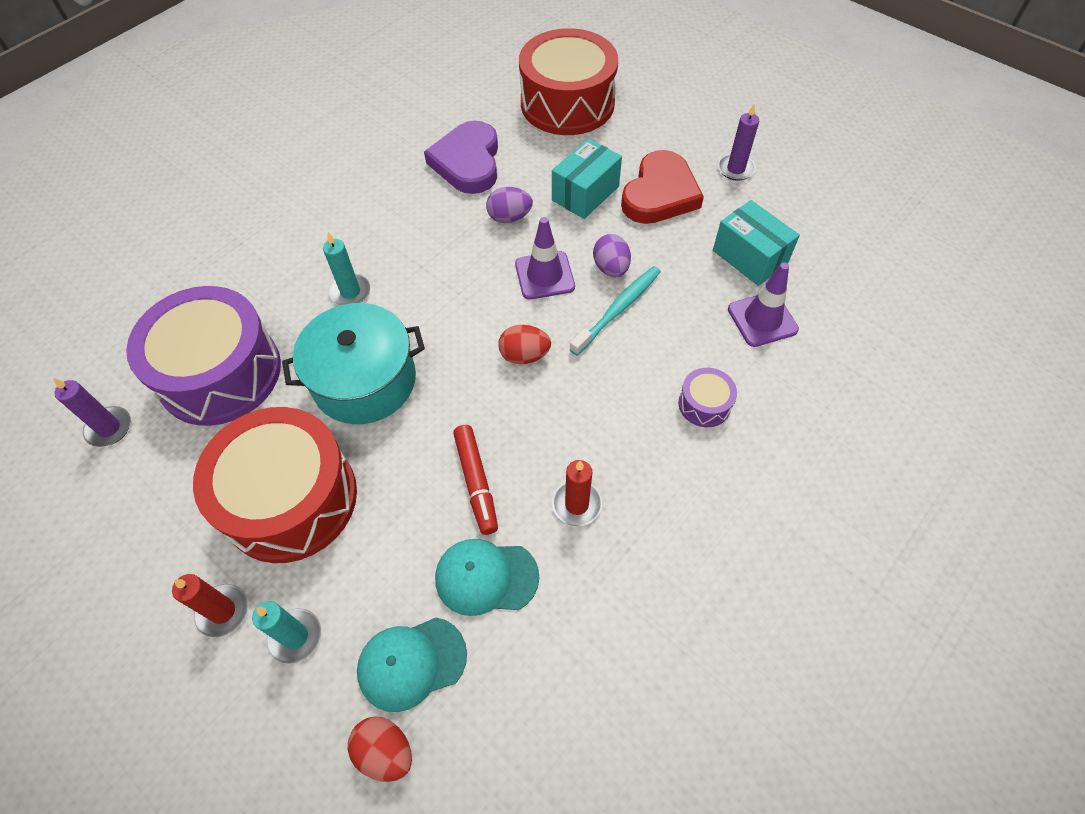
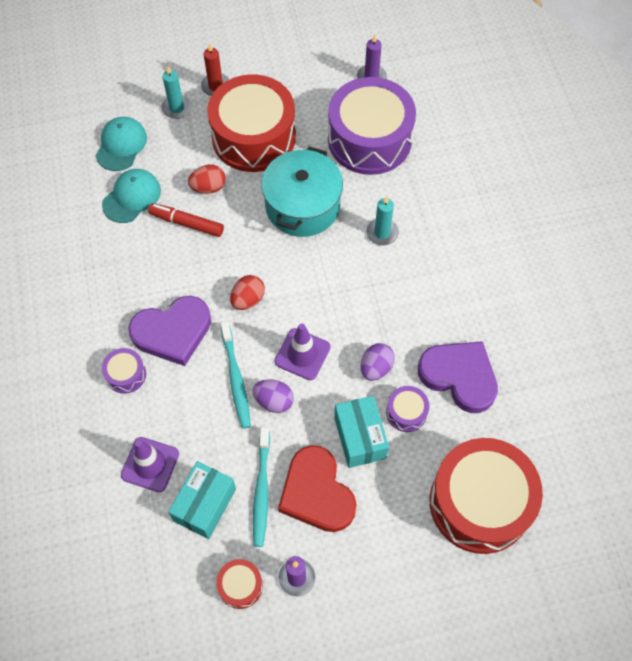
camera: 125 degrees right, 5 degrees up
red egg [348,716,412,782] -> red egg moved to [188,164,226,194]
red candle [552,460,602,526] -> none
turquoise box [713,200,800,286] -> turquoise box turned 60 degrees counterclockwise [168,461,236,539]
none -> purple heart [128,296,211,366]
none -> red drum [216,559,263,609]
none -> turquoise toothbrush [253,427,270,547]
none -> purple drum [386,386,429,432]

